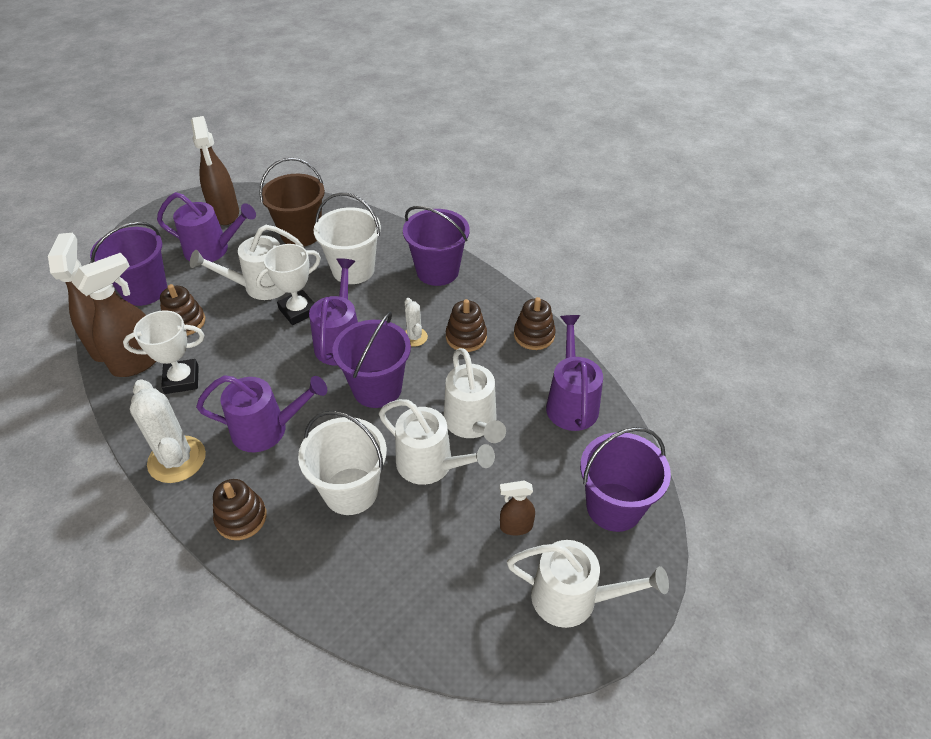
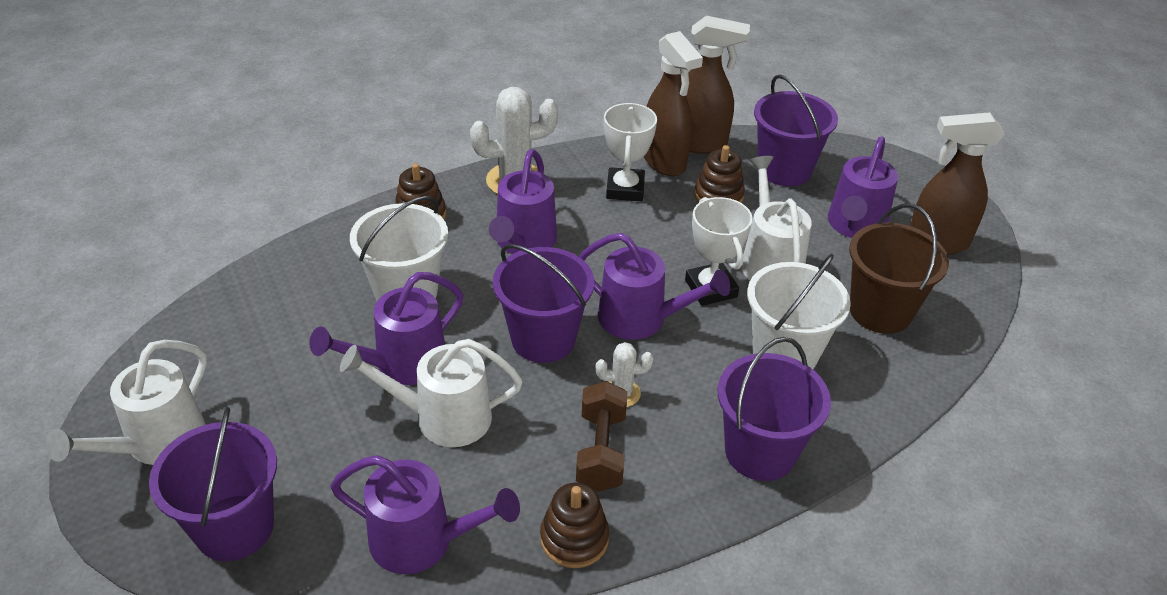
camera: 105 degrees right, 5 degrees down
white watering can [379,399,495,485] -> purple watering can [309,272,463,385]
brown stacking toy [446,299,487,352] -> brown dumbbell [576,381,627,492]
brown spray bottle [500,481,535,536] -> none

